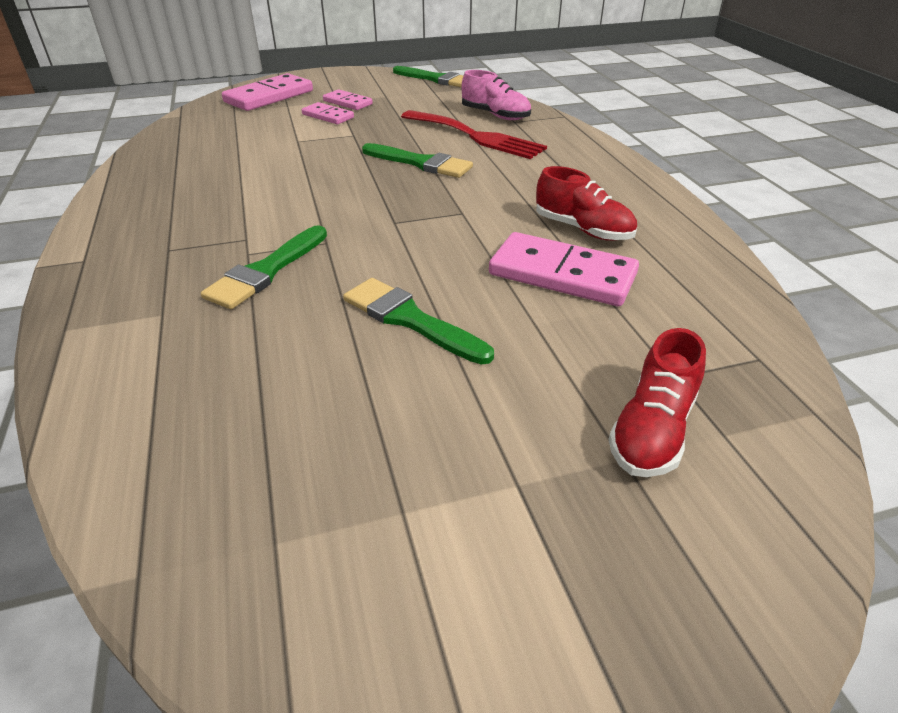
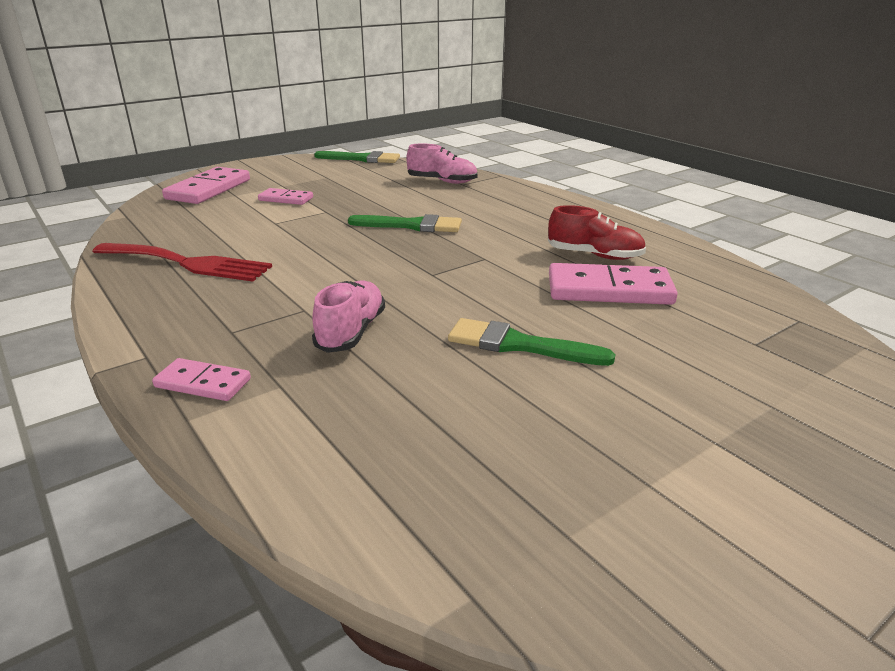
camera: 20 degrees left, 10 degrees down
green brush [201,225,327,309] -> pink shoe [312,280,385,353]
pink domino [323,89,373,110] -> pink domino moved to [152,358,251,401]
red fork [401,110,547,159] -> red fork moved to [92,243,272,282]
red shoe [608,328,706,477] -> none

